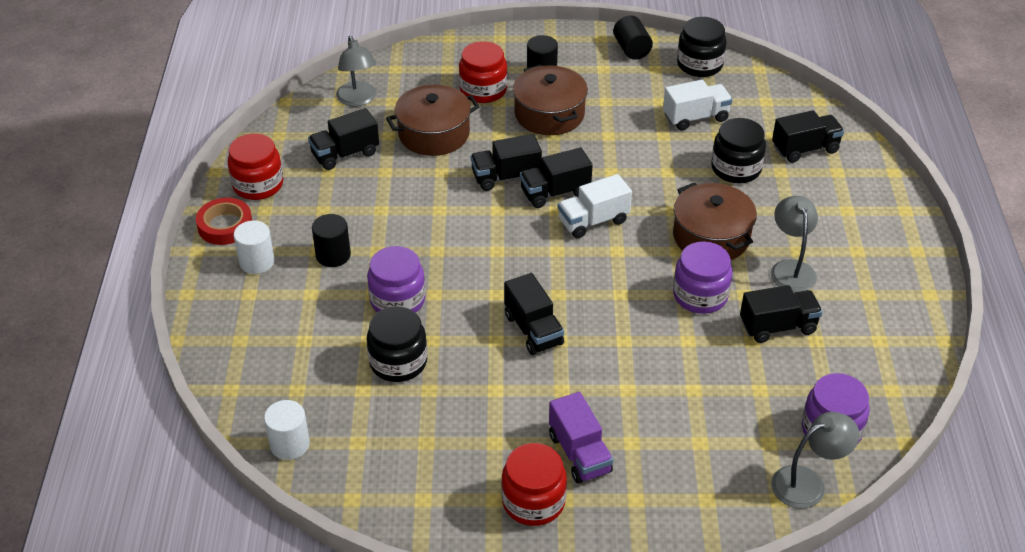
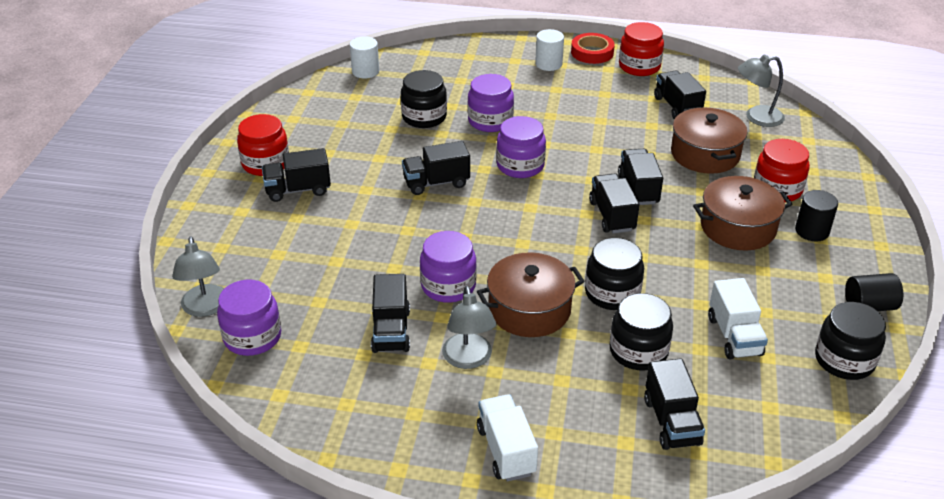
camera: 100 degrees right, 5 degrees down
black cylinder [312,214,351,267] -> none
purple truck [549,392,613,484] -> black truck [262,148,331,202]
white truck [558,174,632,239] -> white truck moved to [477,394,538,482]
grey lamp [771,196,818,292] -> grey lamp turned 75 degrees clockwise [442,286,496,369]
none -> purple jar [496,116,546,178]
none -> black jar [585,238,644,310]

